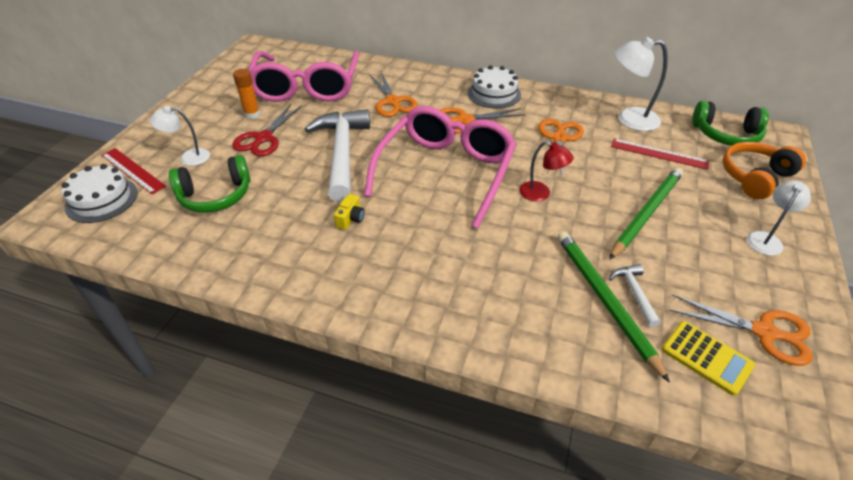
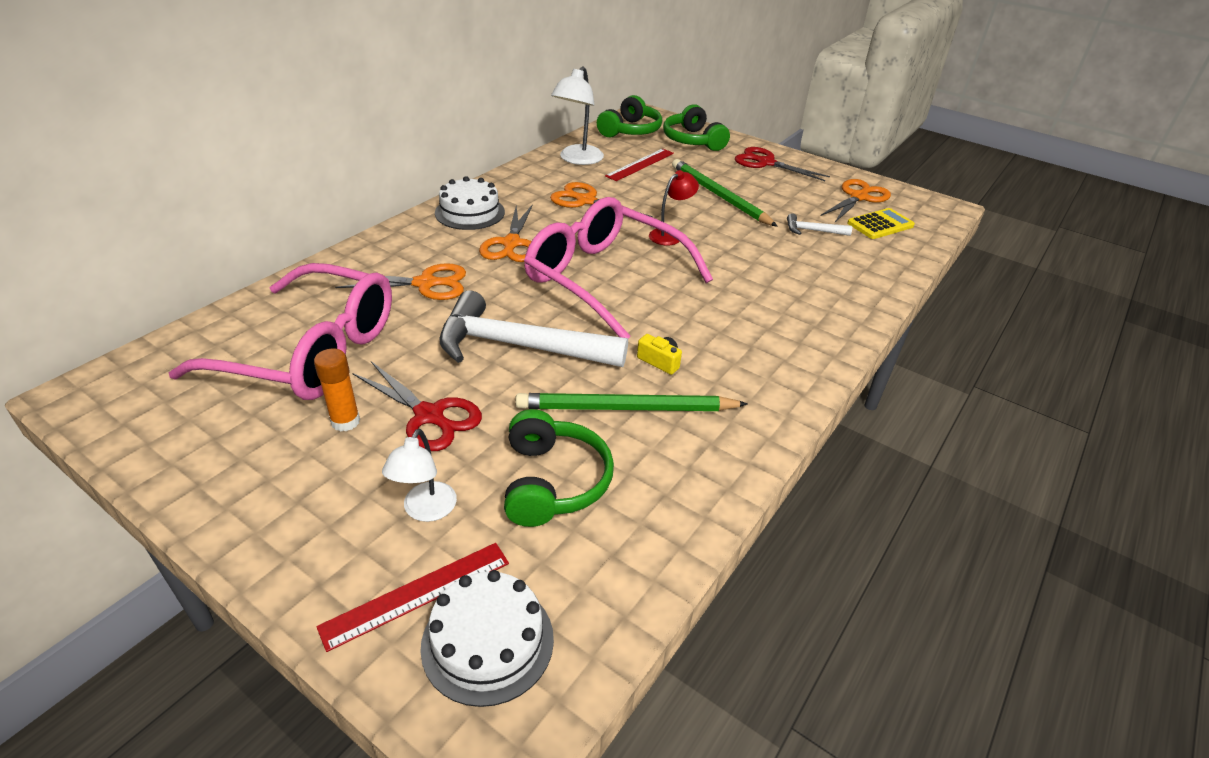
camera: 75 degrees left, 5 degrees down
green pencil [557,231,670,383] -> green pencil moved to [515,393,747,411]
orange headphones [722,142,806,199] -> green headphones [663,104,730,151]
white lamp [747,181,811,255] -> red scissors [735,147,830,181]

